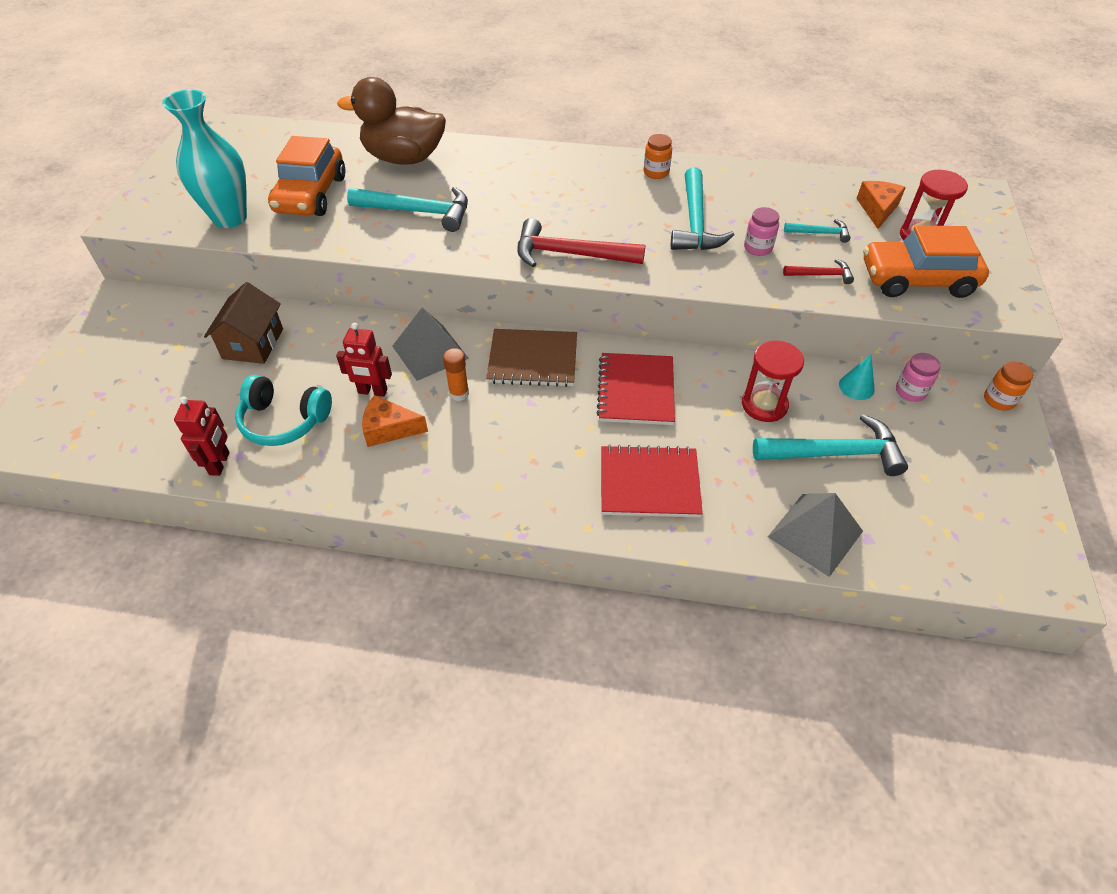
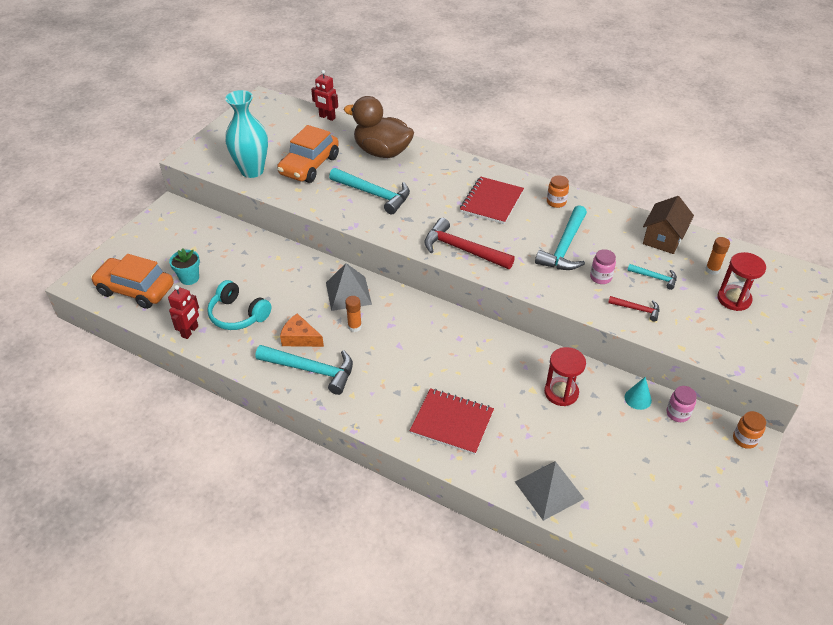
camera: 20 degrees right, 5 degrees down
brown house [204,282,283,364] -> brown house moved to [643,196,694,254]
red robot [336,323,392,397] -> red robot moved to [311,70,338,121]
brown notebook [486,329,577,387] -> none
red notebook [597,353,675,425] -> red notebook moved to [460,177,524,224]
turquoise hammer [753,414,908,476] -> turquoise hammer moved to [256,345,353,395]
orange cheese [856,181,906,229] -> orange glue stick [705,237,730,275]
orange car [863,226,989,298] -> orange car moved to [91,254,174,309]
none -> turquoise flower pot [169,249,200,285]

